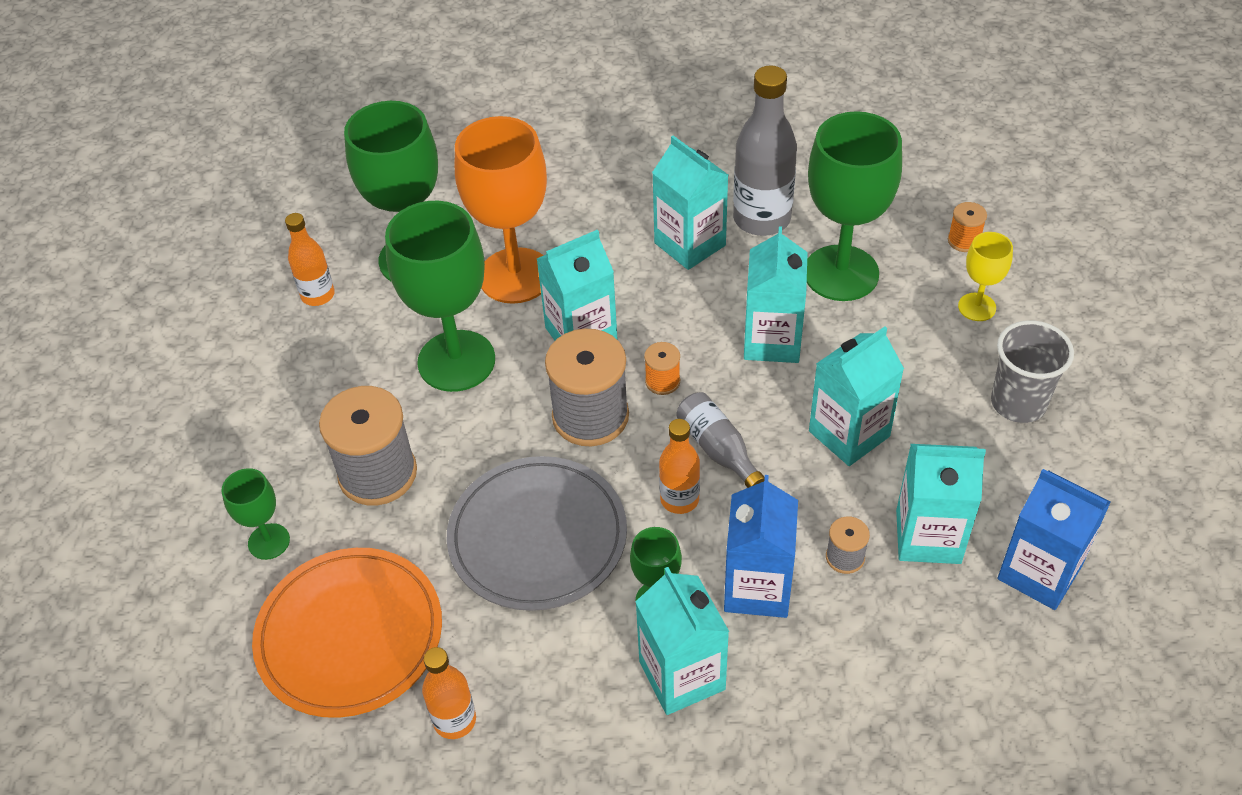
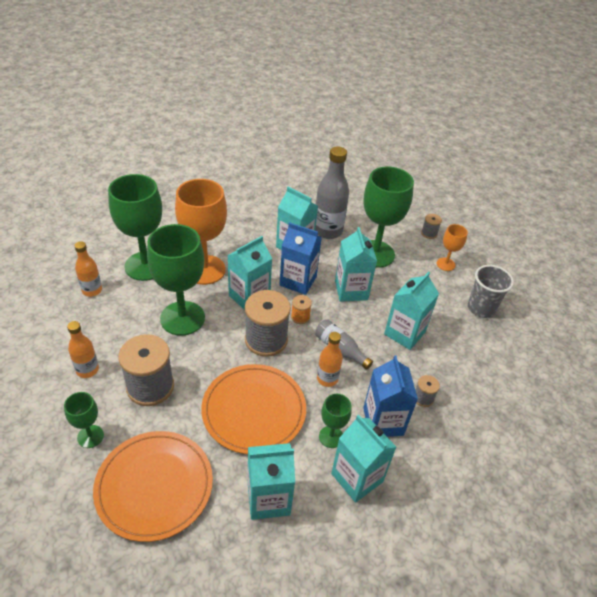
camera: 20 degrees left, 5 degrees down
orange bottle [422,647,476,739] -> orange bottle moved to [67,321,99,378]
grey plate [447,456,627,611] -> orange plate [201,364,306,454]
turquoise carton [896,444,986,564] -> turquoise carton moved to [248,443,295,520]
orange spool [948,202,987,252] -> grey spool [421,214,442,239]
yellow goblet [958,232,1013,321] -> orange goblet [437,224,468,271]
blue carton [997,469,1111,610] -> blue carton moved to [279,222,322,295]

